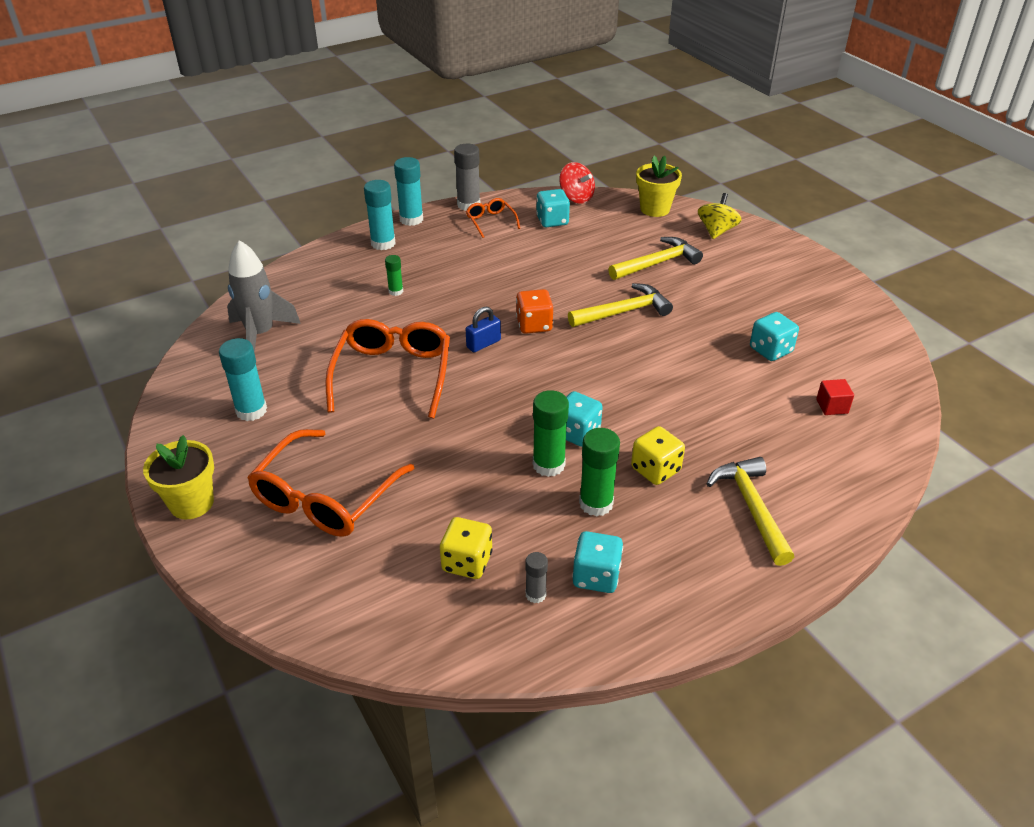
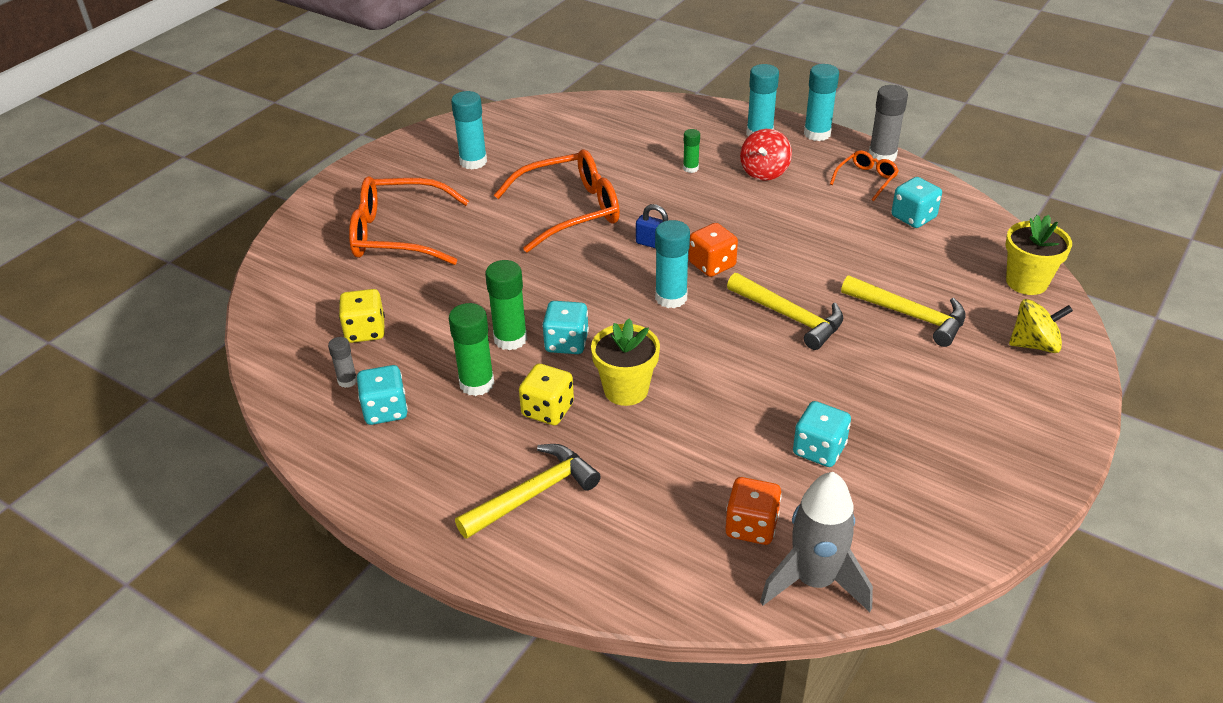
camera: 65 degrees right, 0 degrees up
yellow flower pot [143,435,214,519] -> yellow flower pot moved to [591,319,660,406]
grey rocket [227,240,301,353] -> grey rocket moved to [760,472,873,612]
red spinning top [559,162,595,204] -> red spinning top moved to [740,129,792,181]
red cube [816,379,854,415] -> orange dice [725,477,782,545]
none -> turquoise glue stick [655,220,690,308]

